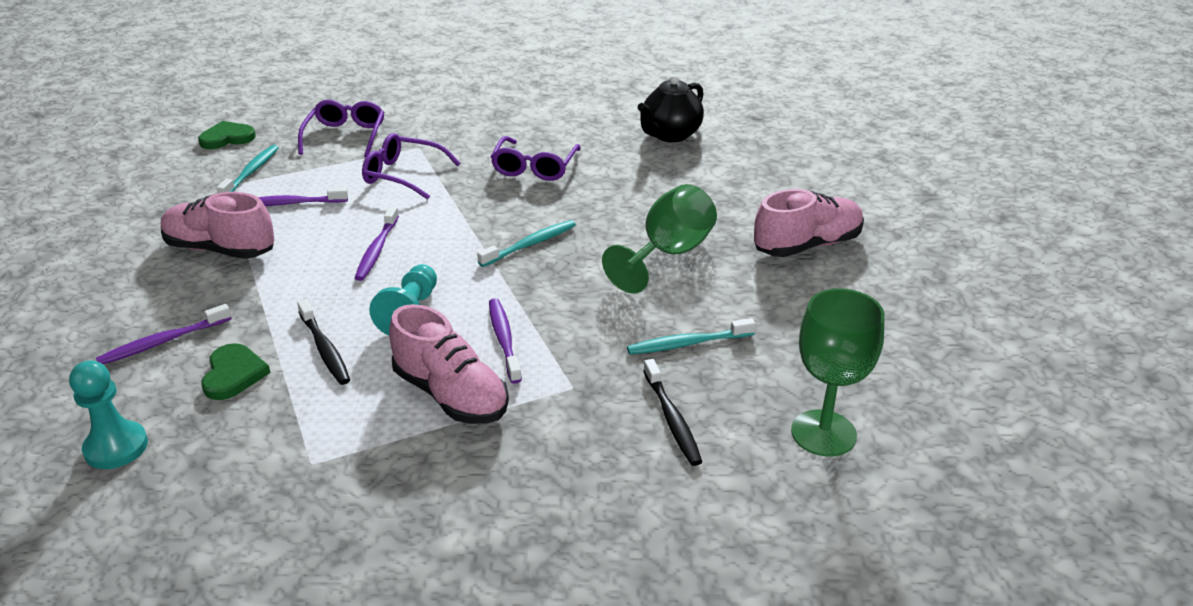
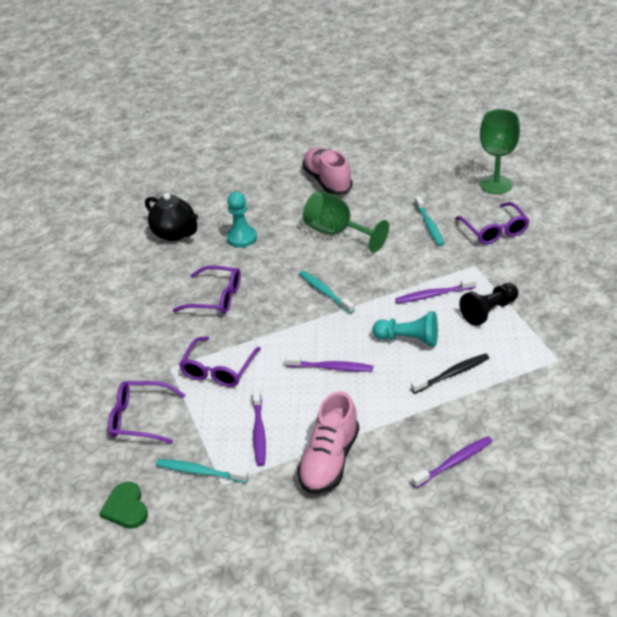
camera: 85 degrees left, 5 degrees up
turquoise pawn [69,360,148,469] -> turquoise pawn moved to [227,192,257,248]
purple toothbrush [96,304,232,364] -> purple toothbrush turned 90 degrees counterclockwise [412,436,493,488]
green heart [201,343,271,400] -> none
pink shoe [389,304,509,424] -> black pawn [459,283,518,326]
black toothbrush [643,359,702,466] -> purple glasses [455,202,530,244]

